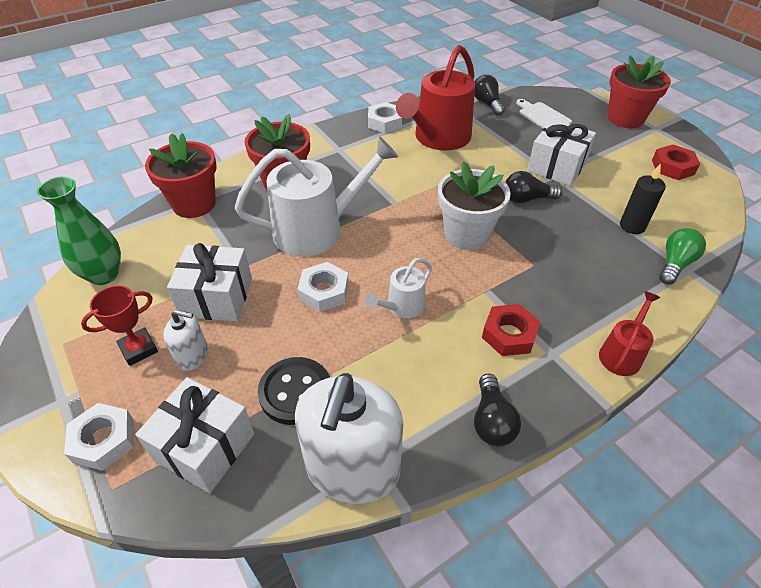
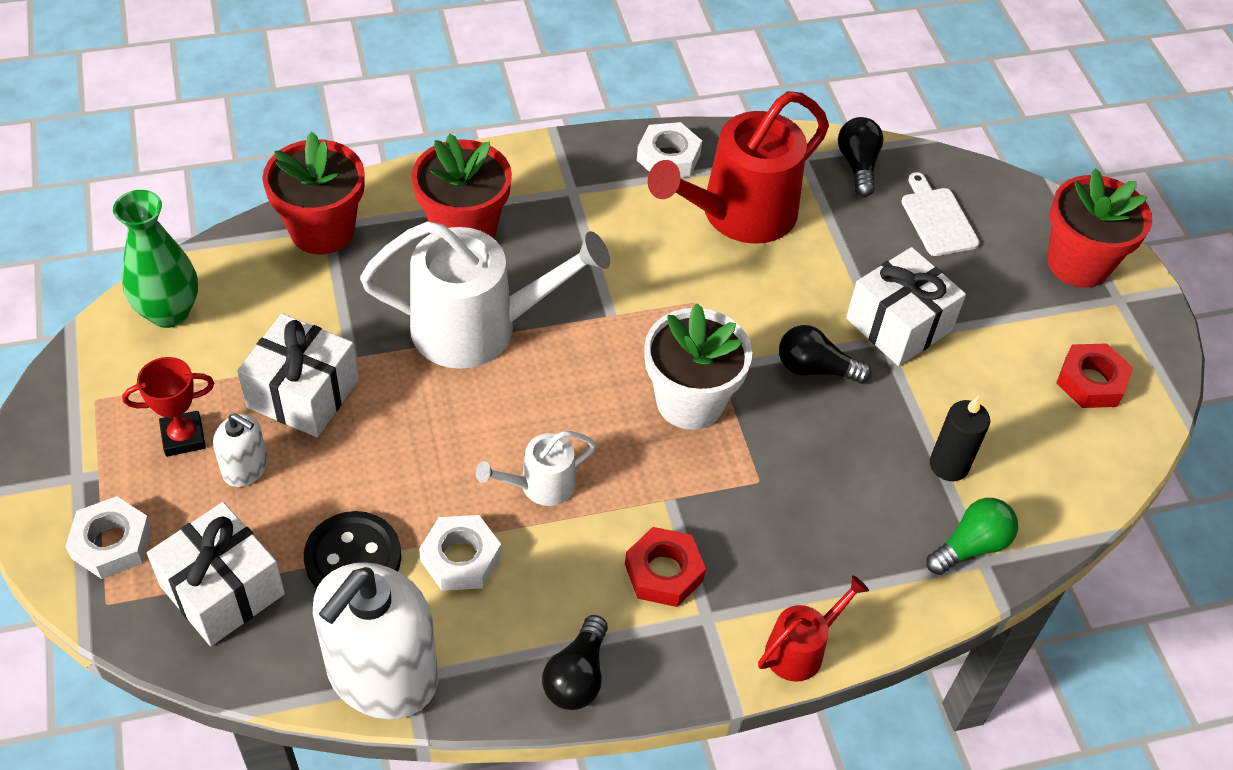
camera: 15 degrees right, 5 degrees up
white nut [297,262,349,312] -> white nut moved to [419,515,501,591]

